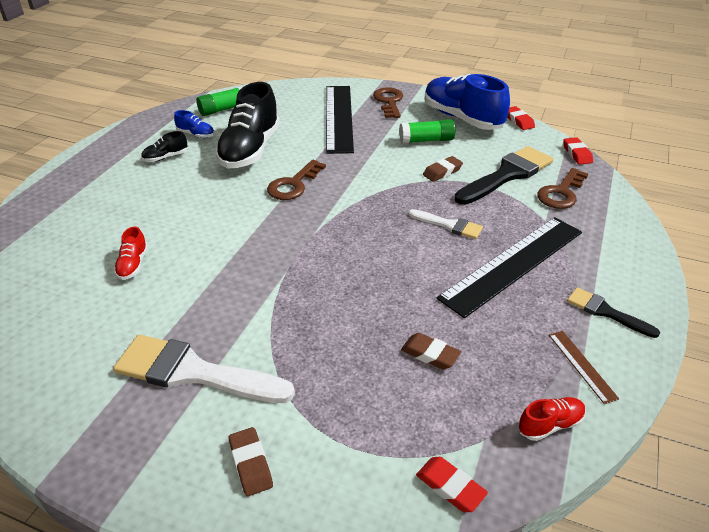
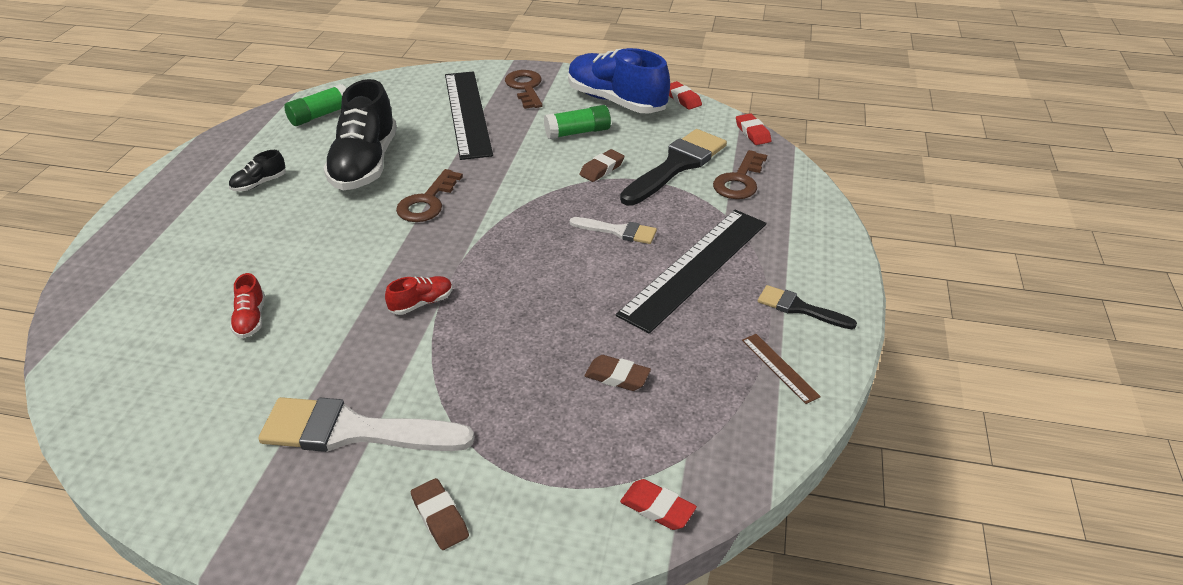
camera: 10 degrees left, 0 degrees up
blue shoe [174,110,214,138] -> none
red shoe [518,397,586,441] -> red shoe moved to [385,276,453,315]

